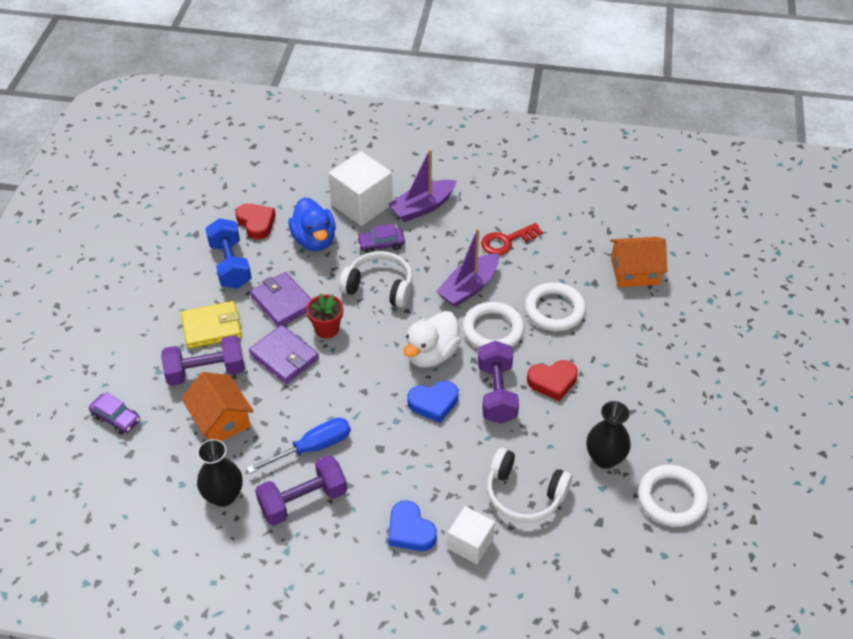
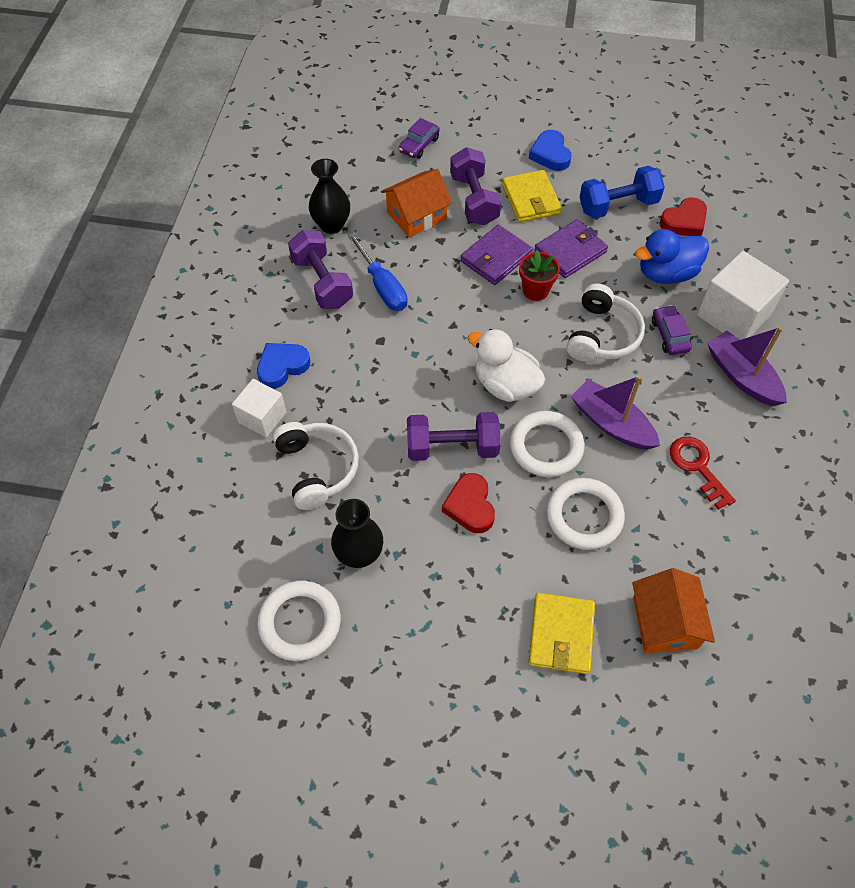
camera: 90 degrees right, 10 degrees up
blue heart [407,381,458,423] -> blue heart moved to [529,130,572,171]
white headphones [487,448,572,522] -> white headphones turned 135 degrees clockwise [273,422,359,510]
none -> yellow wallet [528,593,595,674]

